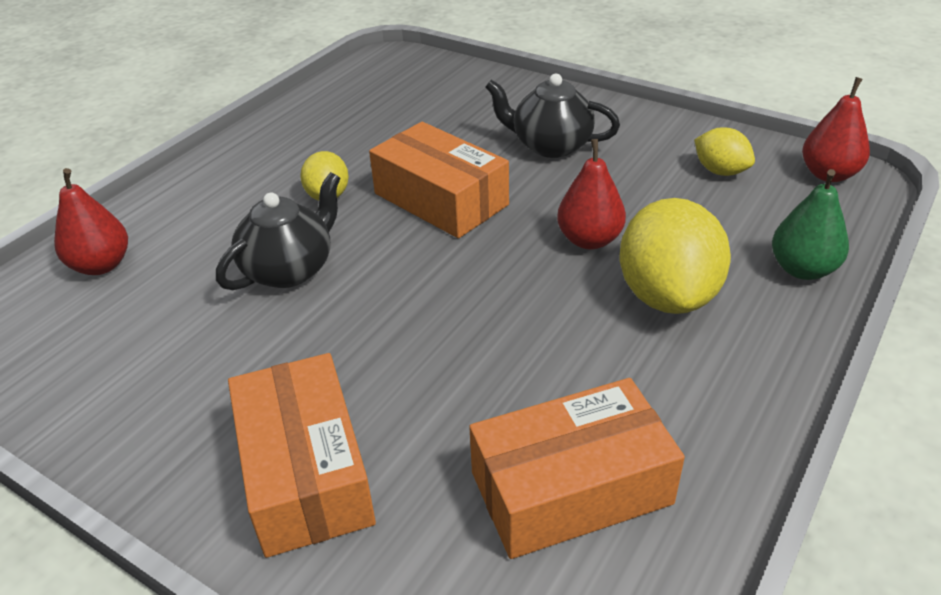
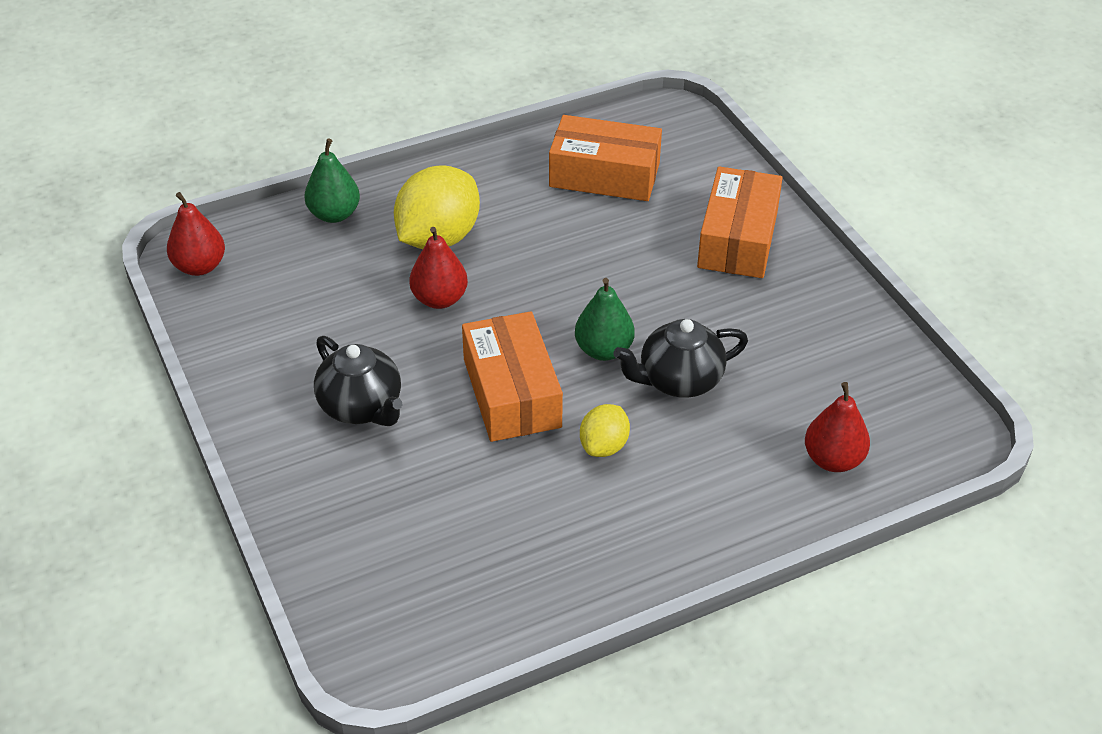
camera: 150 degrees left, 5 degrees up
yellow lemon [694,128,755,176] -> none
none -> green pear [575,278,635,361]

